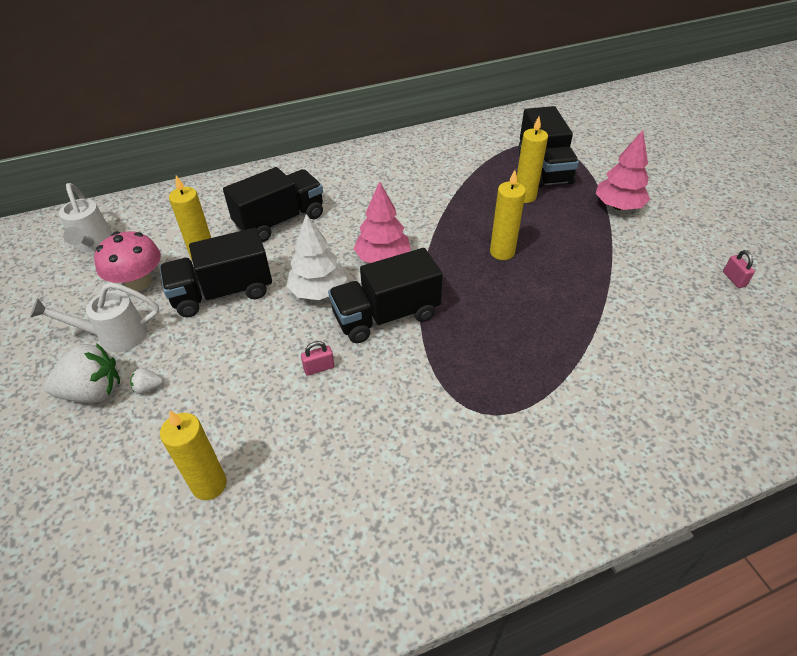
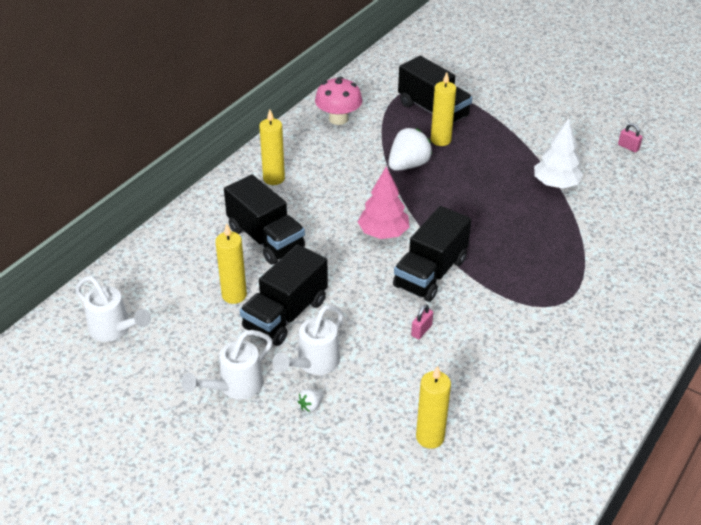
camera: 35 degrees left, 5 degrees down
white strawberry [44,343,120,403] -> white strawberry moved to [388,128,432,171]
pink mushroom [94,231,161,291] -> pink mushroom moved to [315,76,362,125]
black truck [223,167,323,242] -> black truck turned 120 degrees clockwise [224,174,305,264]
white tree [287,214,347,300] -> white tree moved to [534,119,583,189]
yellow candle [490,170,526,260] -> yellow candle moved to [259,109,285,185]
pink tree [595,130,650,210] -> none
none -> white watering can [273,305,344,375]

